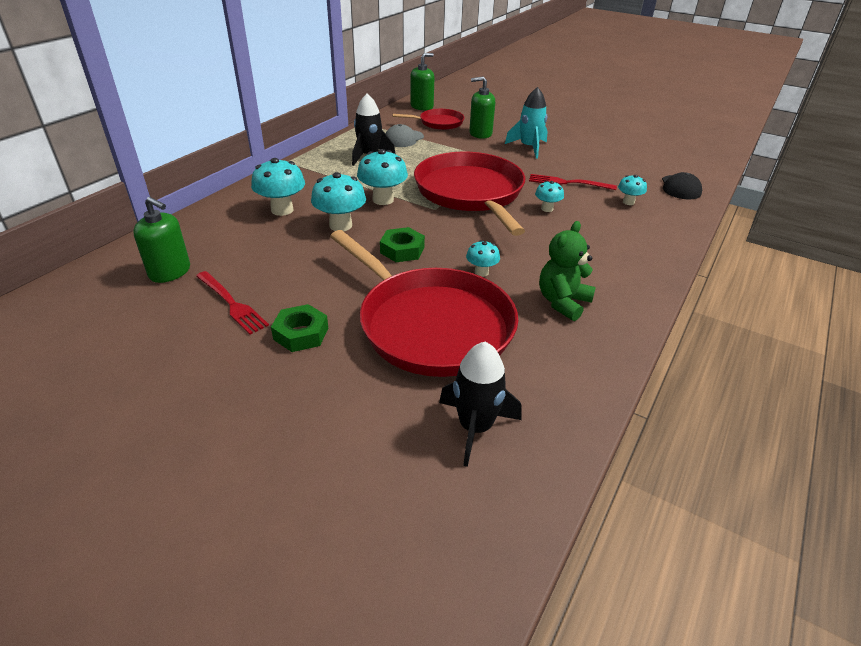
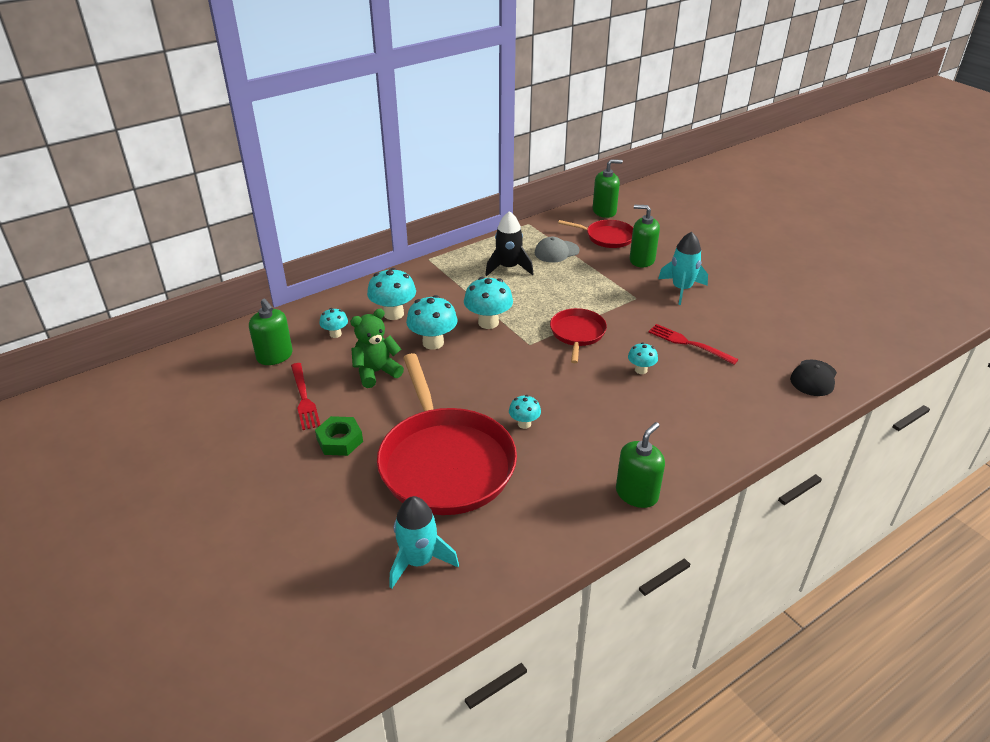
camera: 25 degrees right, 0 degrees up
green nut [380,227,425,262] -> none
red pan [414,151,525,236] -> red pan [550,308,607,363], size x0.50
black rocket [439,342,521,467] -> turquoise rocket [389,496,459,589]
green teddy bear [539,221,596,321] -> green teddy bear moved to [350,309,404,388]
turquoise mushroom [618,175,647,205] -> turquoise mushroom moved to [319,308,348,338]
none -> green soap dispenser [616,422,665,508]

